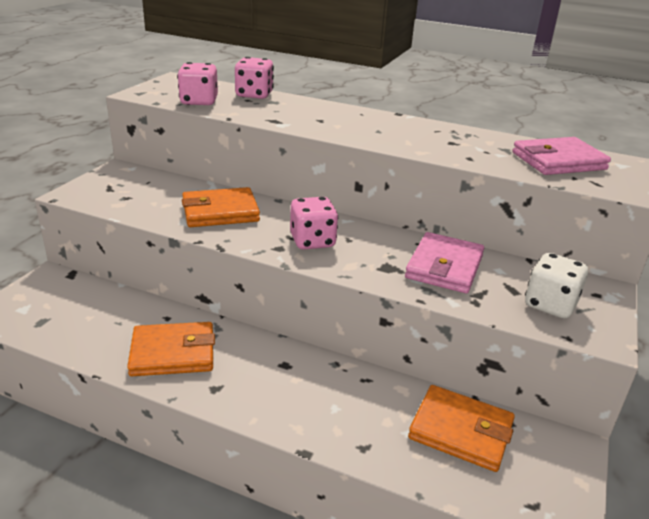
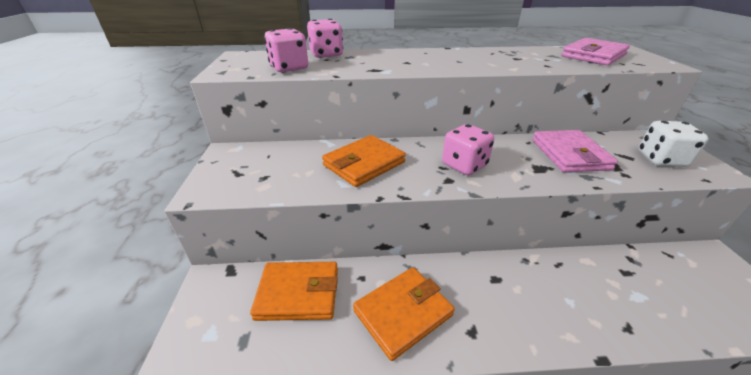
camera: 25 degrees left, 5 degrees up
orange wallet [408,385,515,472] -> orange wallet moved to [250,262,338,321]

